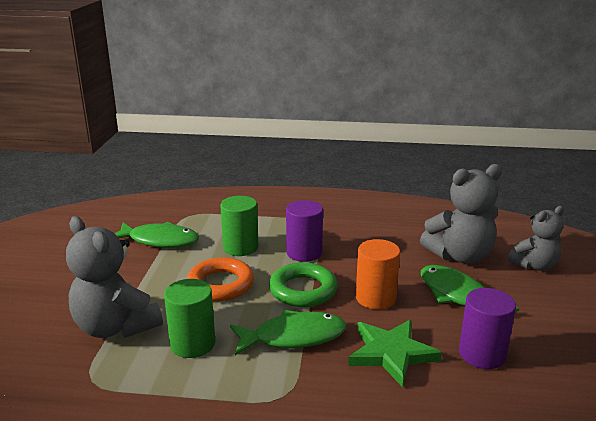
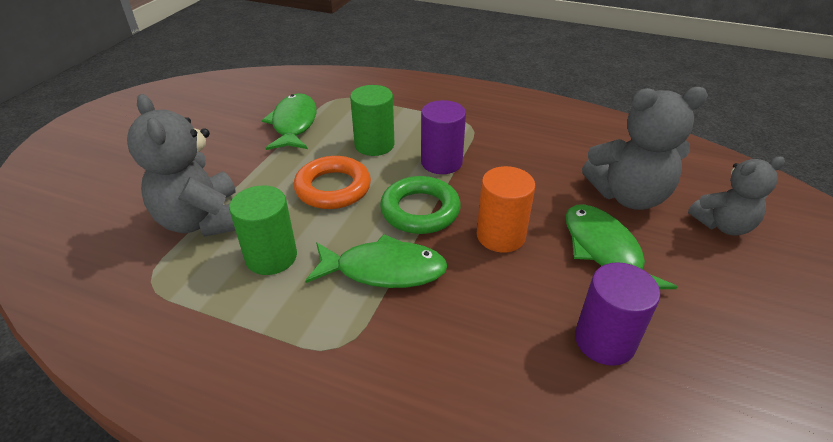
camera: 15 degrees right, 15 degrees up
green fish [114,222,199,248] -> green fish turned 120 degrees counterclockwise [262,93,317,150]
green star [348,320,442,387] -> none

